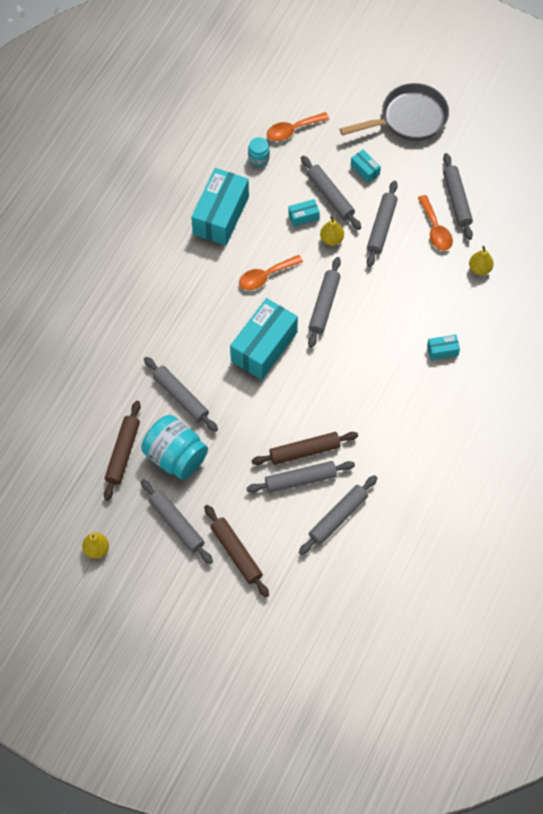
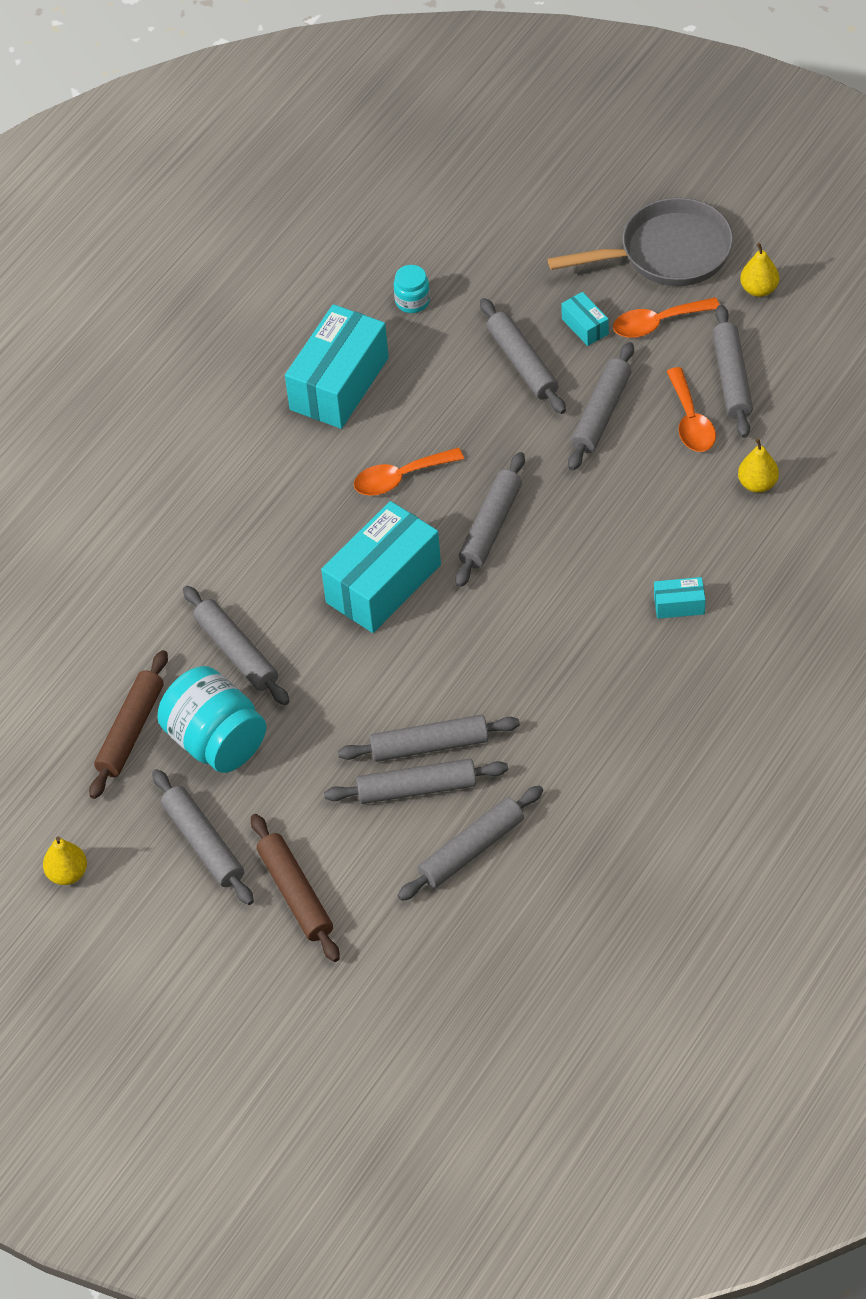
camera: 10 degrees right, 10 degrees down
brown rolling pin [251,432,358,465] -> grey rolling pin [338,715,520,762]
orange spoon [267,112,329,141] -> orange spoon moved to [613,297,720,338]
turquoise box [288,199,320,227] -> none
yellow pear [320,216,344,246] -> yellow pear moved to [740,243,779,297]

